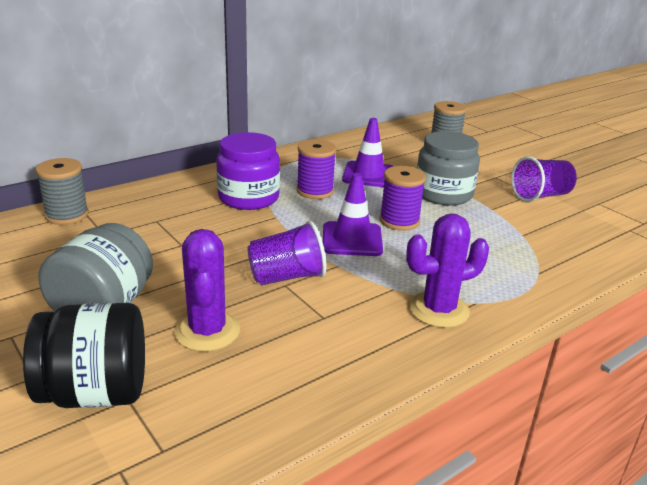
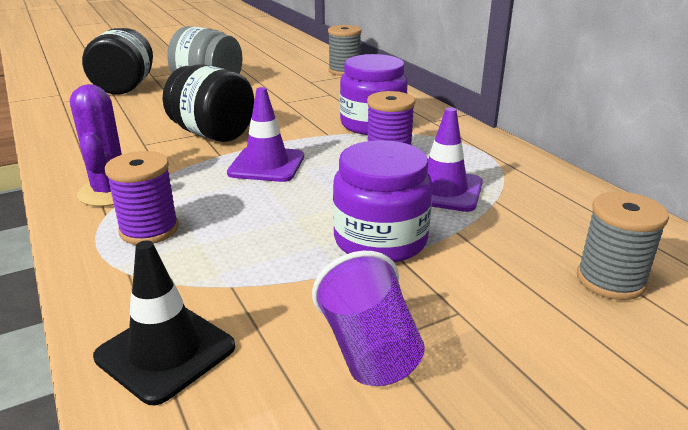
camera: 100 degrees right, 0 degrees up
purple cactus [174,229,240,352] -> none
purple cup [248,221,326,285] -> black jar [163,65,254,142]
purple spool [380,166,426,231] -> purple spool moved to [105,151,179,245]
grey jar [417,131,480,205] -> purple jar [333,140,433,263]
none -> black traffic cone [93,240,235,405]

